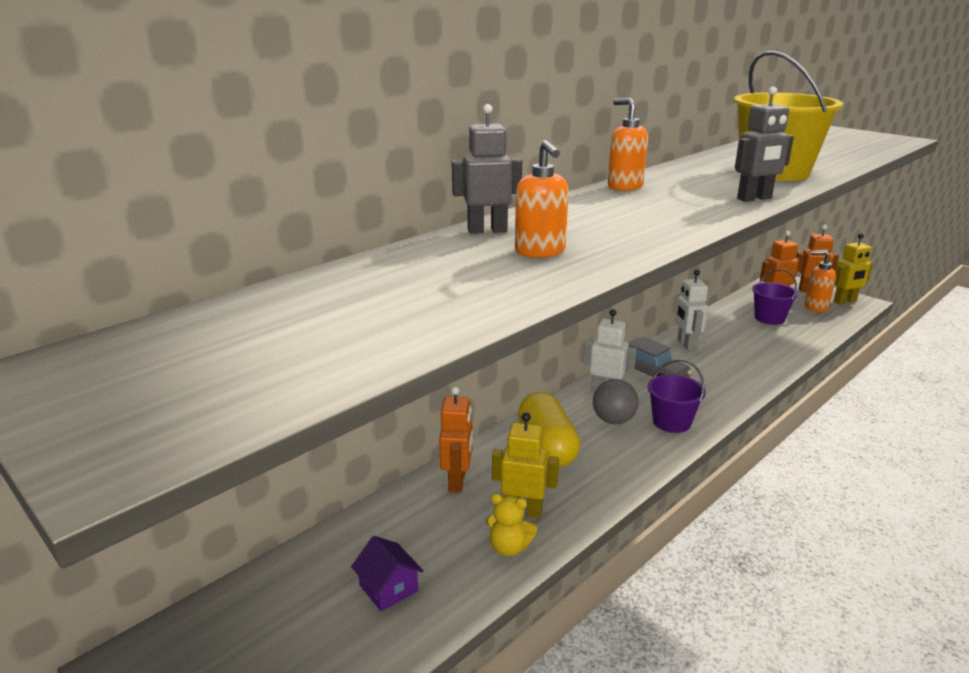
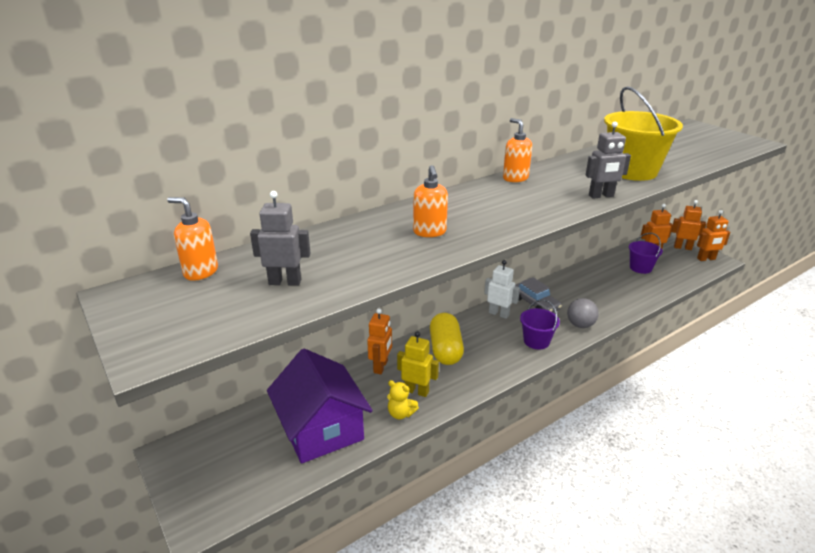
camera: 10 degrees right, 5 degrees up
purple house [351,536,424,611] -> purple house [267,349,373,464], size x2.49
grey robot [452,104,522,234] -> grey robot moved to [250,191,311,286]
grey ball [593,379,639,424] -> grey ball moved to [567,298,599,328]
white robot [675,270,708,351] -> none
orange soap dispenser [804,250,836,312] -> orange soap dispenser moved to [167,197,218,281]
yellow robot [834,233,873,304] -> orange robot [697,210,730,261]

